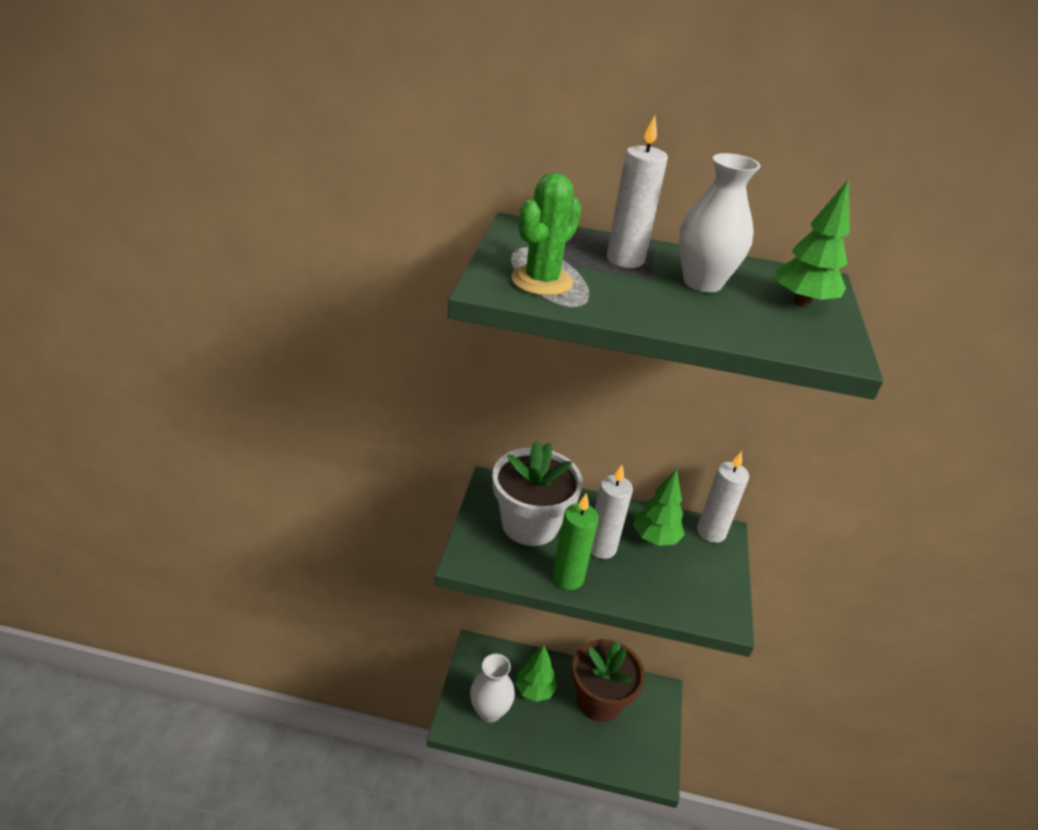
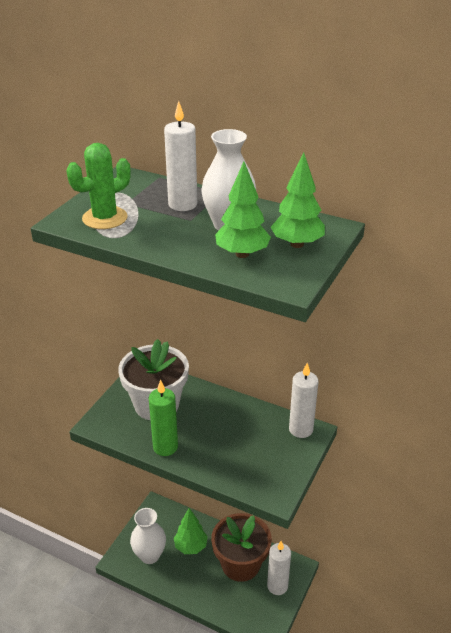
camera: 20 degrees right, 0 degrees up
white candle [591,465,633,559] -> white candle moved to [267,541,291,595]
green tree [633,469,685,546] -> green tree moved to [215,162,271,258]

